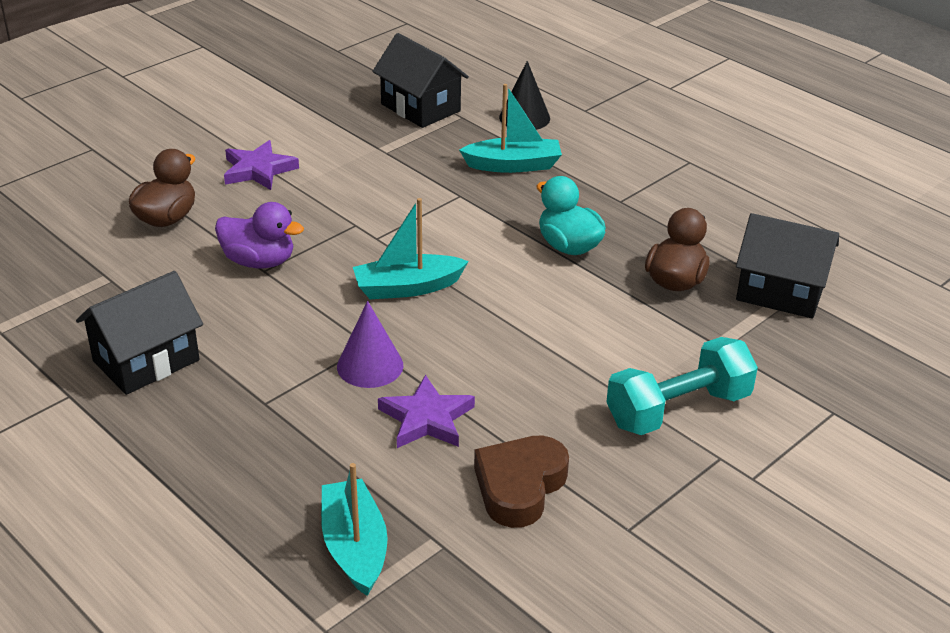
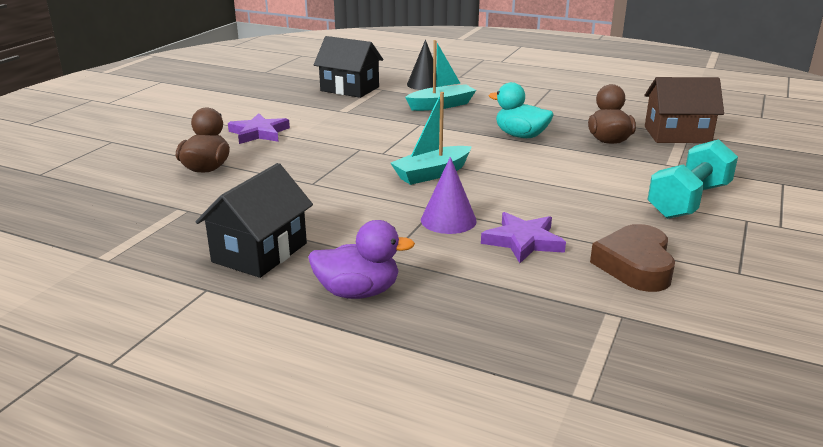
camera: 20 degrees left, 10 degrees down
purple duck [215,202,304,268] -> purple duck moved to [308,220,415,299]
turquoise boat [321,463,388,596] -> none
black house [736,213,839,319] -> brown house [644,77,724,143]

